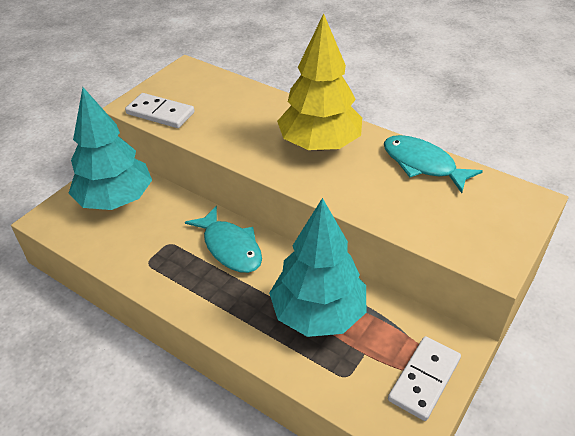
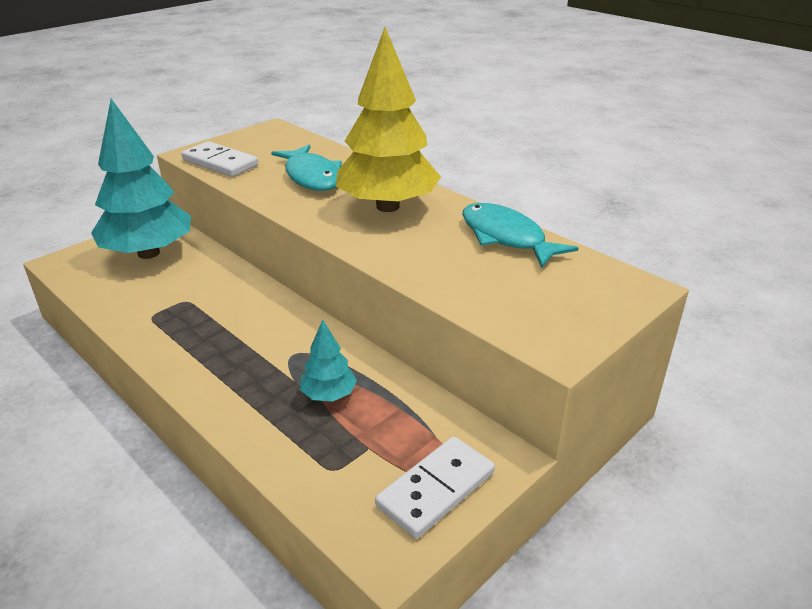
camera: 10 degrees right, 10 degrees down
turquoise fish [185,206,262,273] -> turquoise fish moved to [271,145,342,191]
turquoise tree [269,198,366,337] -> turquoise tree [300,320,357,401], size x0.45

